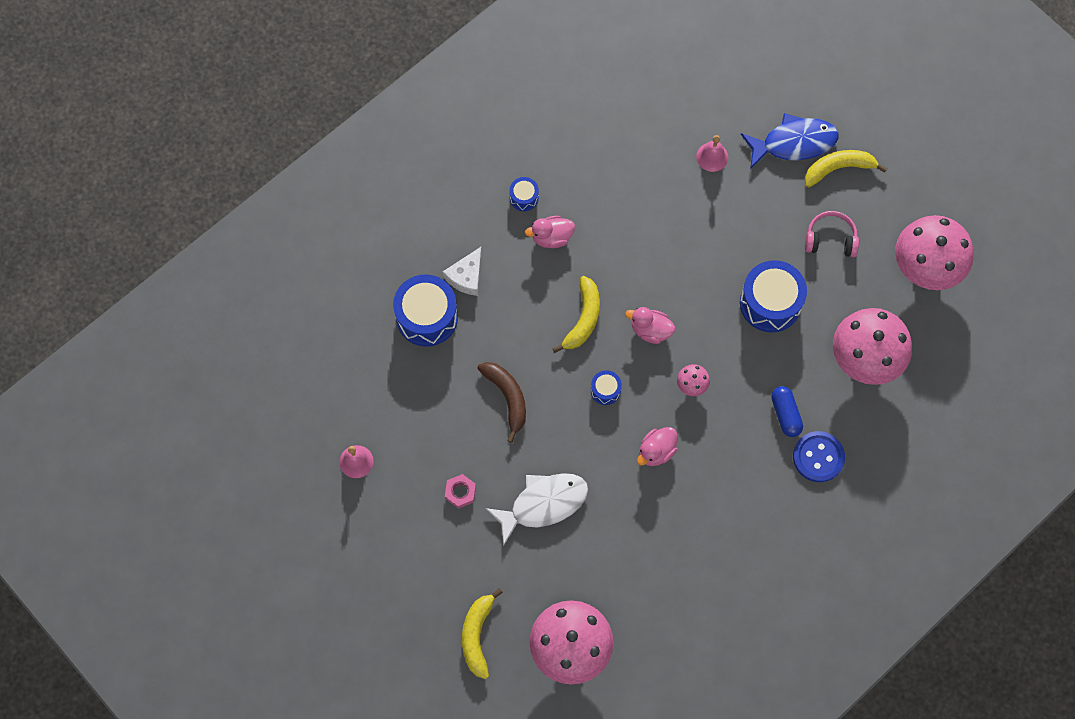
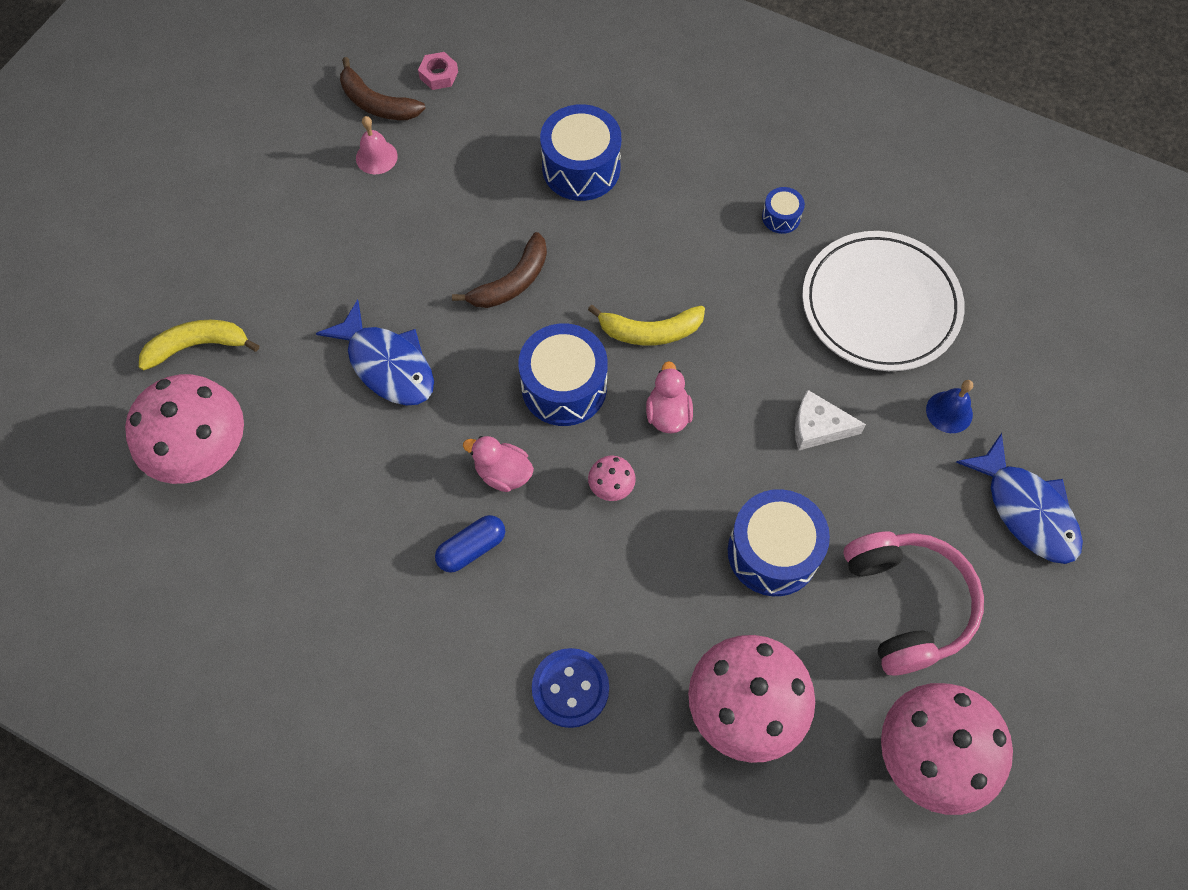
camera: 70 degrees right, 5 degrees down
white cheese [443,247,482,296] -> white cheese moved to [795,390,866,450]
pink nut [445,474,476,509] -> pink nut moved to [418,52,458,90]
white fish [485,473,588,546] -> blue fish [316,299,434,405]
pink duck [525,216,575,248] -> none
blue drum [591,370,622,405] -> blue drum [518,323,608,426], size x2.07
pink bell [696,135,728,172] -> blue bell [926,380,973,433]
blue capsule [771,386,803,437] -> blue capsule moved to [435,515,505,573]
yellow banana [805,150,887,187] -> none
pink headphones [805,211,859,257] -> pink headphones [843,531,984,676], size x1.70
none -> brown banana [340,57,426,120]
none -> white plate [802,231,965,371]

